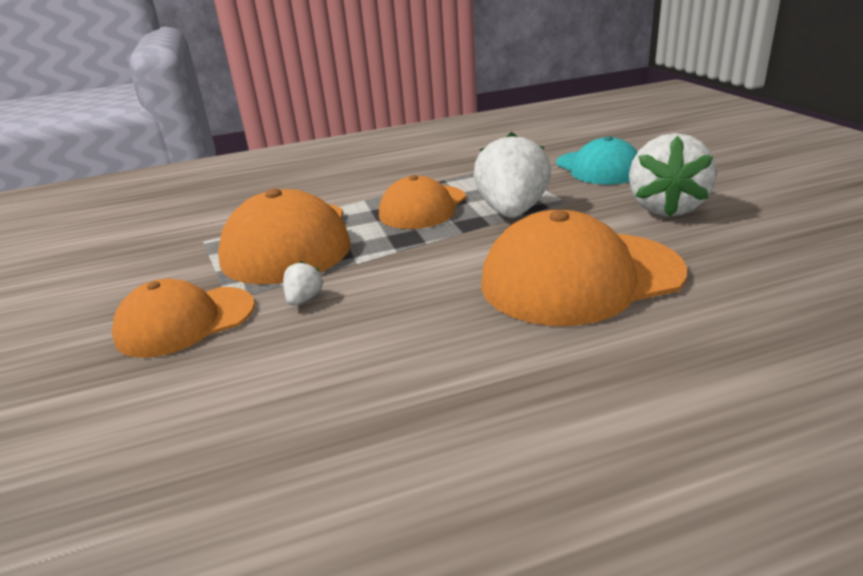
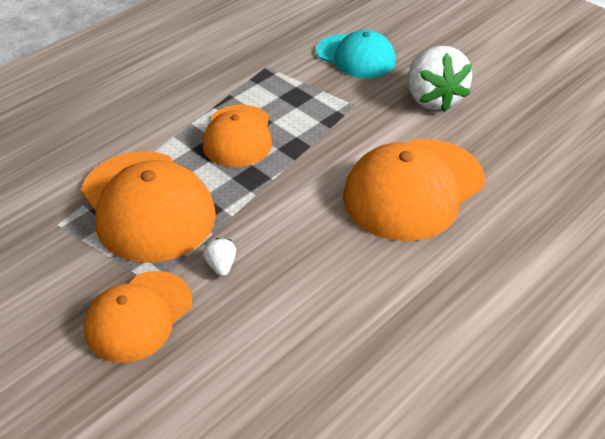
camera: 30 degrees left, 15 degrees up
white strawberry [474,132,551,218] -> none

